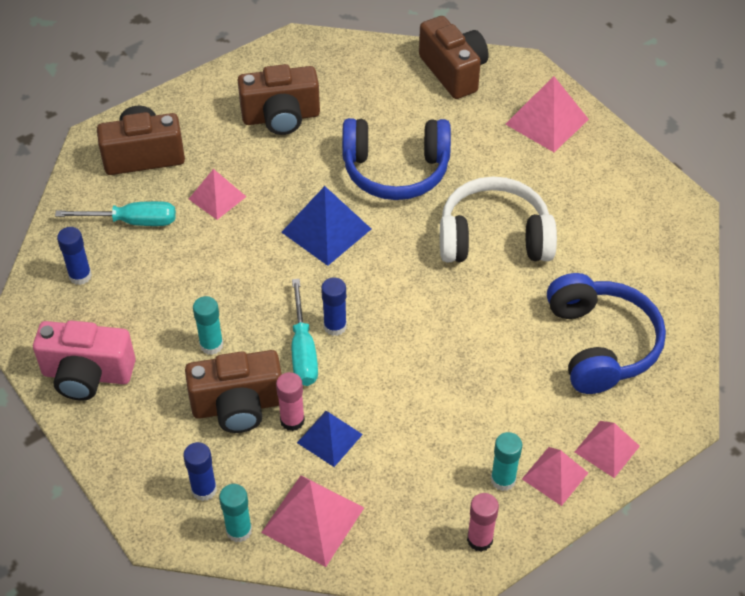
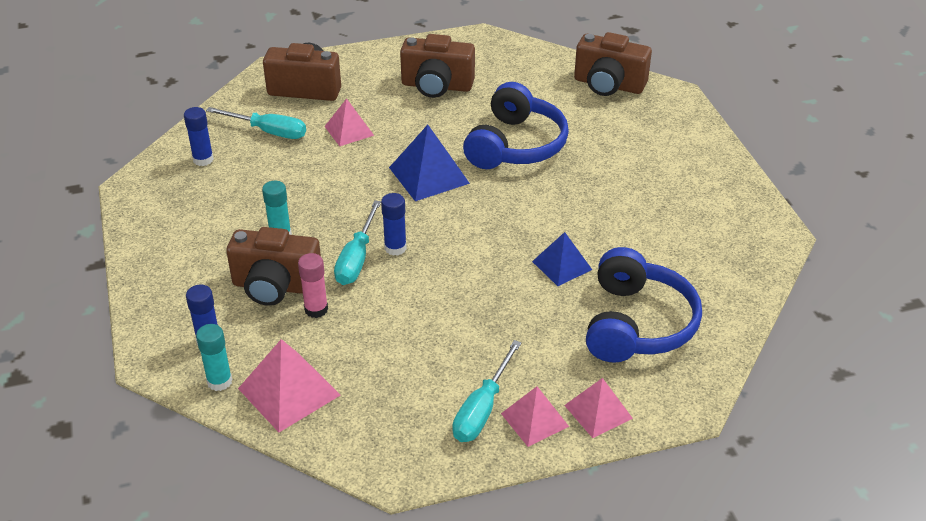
camera: 20 degrees right, 10 degrees down
pink camera [33,321,135,401] -> none
blue pyramid [297,411,363,467] -> blue pyramid moved to [532,232,592,286]
blue headphones [342,118,451,200] -> blue headphones turned 90 degrees counterclockwise [463,82,569,169]
brown camera [419,16,488,99] -> brown camera turned 120 degrees clockwise [574,32,652,96]
white headphones [440,176,557,262] -> none
pink glue stick [467,493,499,552] -> none
turquoise glue stick [491,432,522,491] -> turquoise screwdriver [453,340,522,442]
pink pyramid [505,76,589,152] -> none

